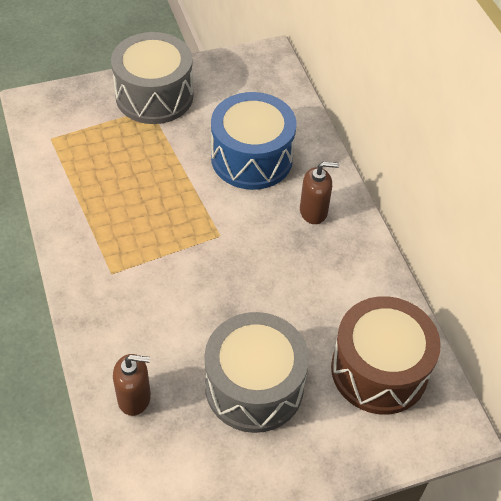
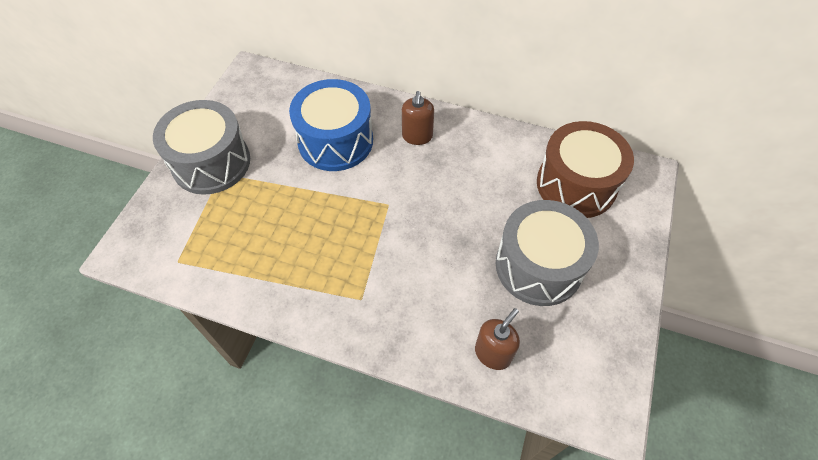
camera: 50 degrees left, 5 degrees up
brown soap dispenser [300,162,339,224] -> brown soap dispenser turned 150 degrees clockwise [402,91,434,145]

